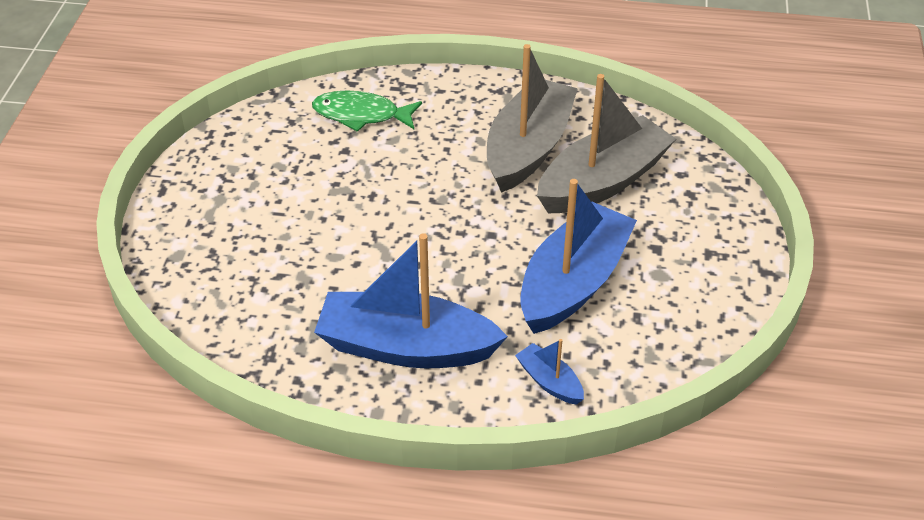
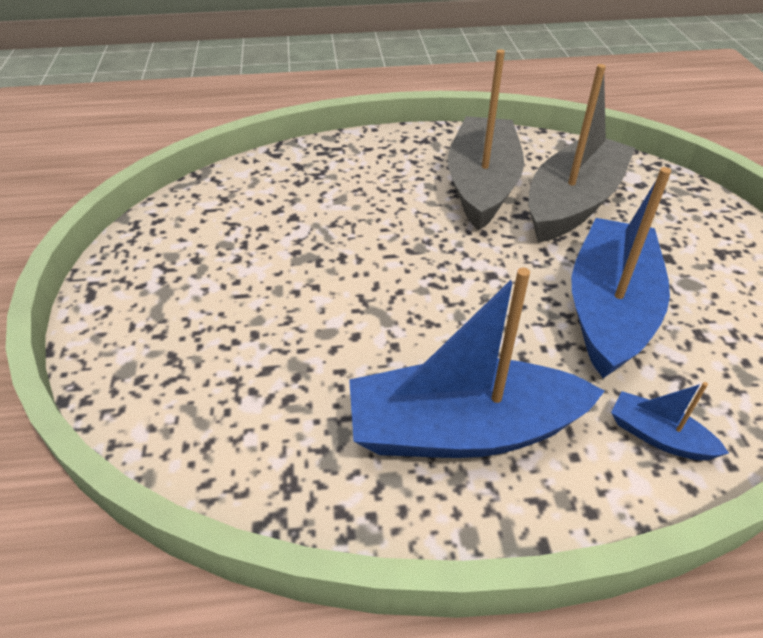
camera: 15 degrees left, 0 degrees up
green fish [312,91,422,132] -> none

